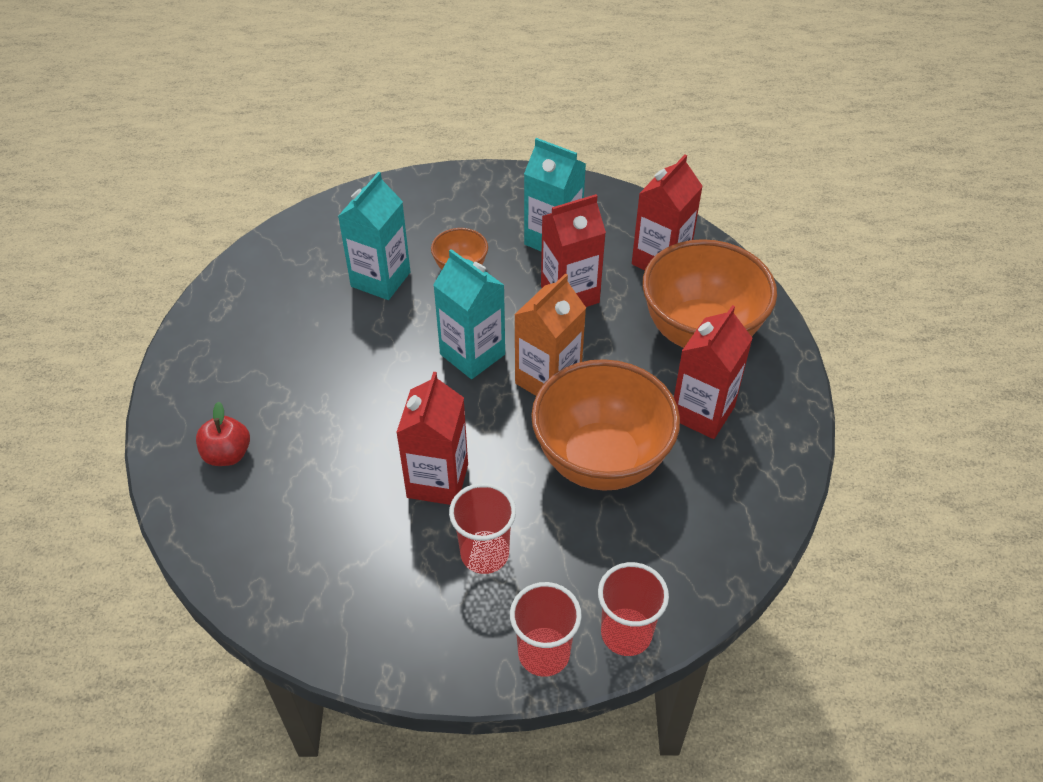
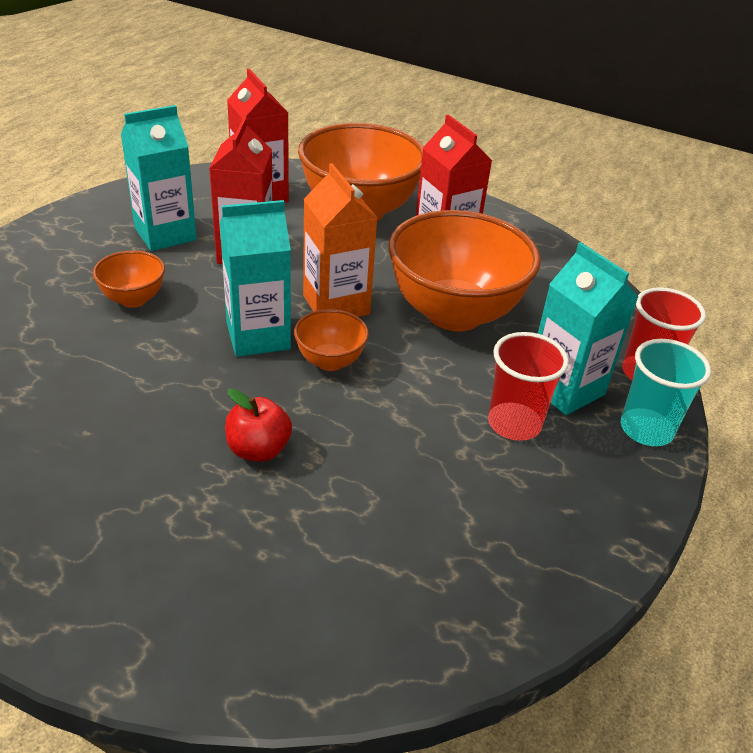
camera: 65 degrees left, 10 degrees down
red apple [196,401,250,466] -> red apple moved to [225,388,292,462]
turquoise carton [338,172,410,300] -> turquoise carton moved to [538,242,638,415]
red carton [396,372,468,505] -> none
red cup [510,582,582,677] -> turquoise cup [621,339,711,446]
none -> orange bowl [294,309,369,371]

